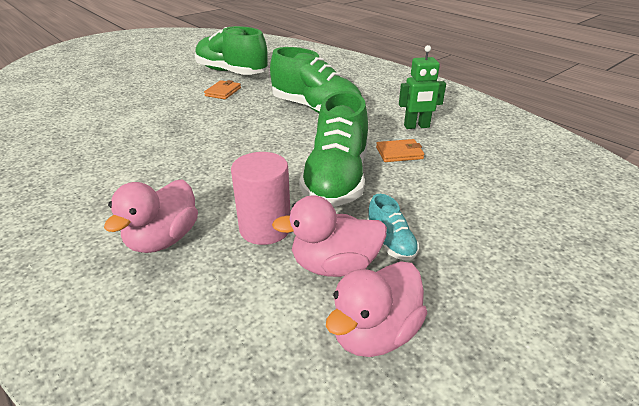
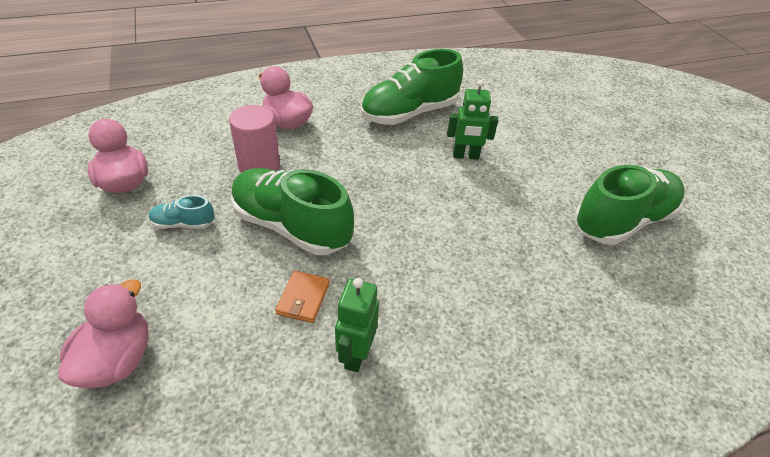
camera: 110 degrees right, 10 degrees up
orange wallet [204,80,241,99] -> none
green shoe [270,47,362,113] -> green shoe moved to [361,49,463,125]
pink duck [272,195,387,277] -> pink duck moved to [59,279,149,388]
none -> green robot [447,80,498,160]

